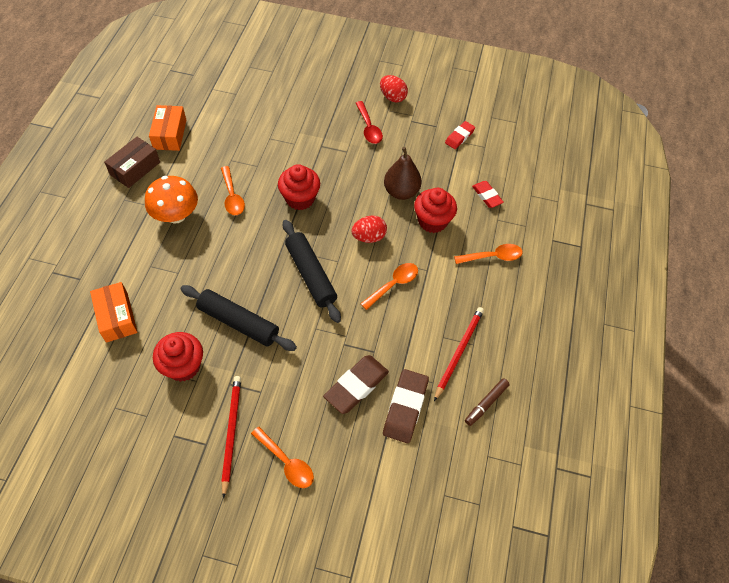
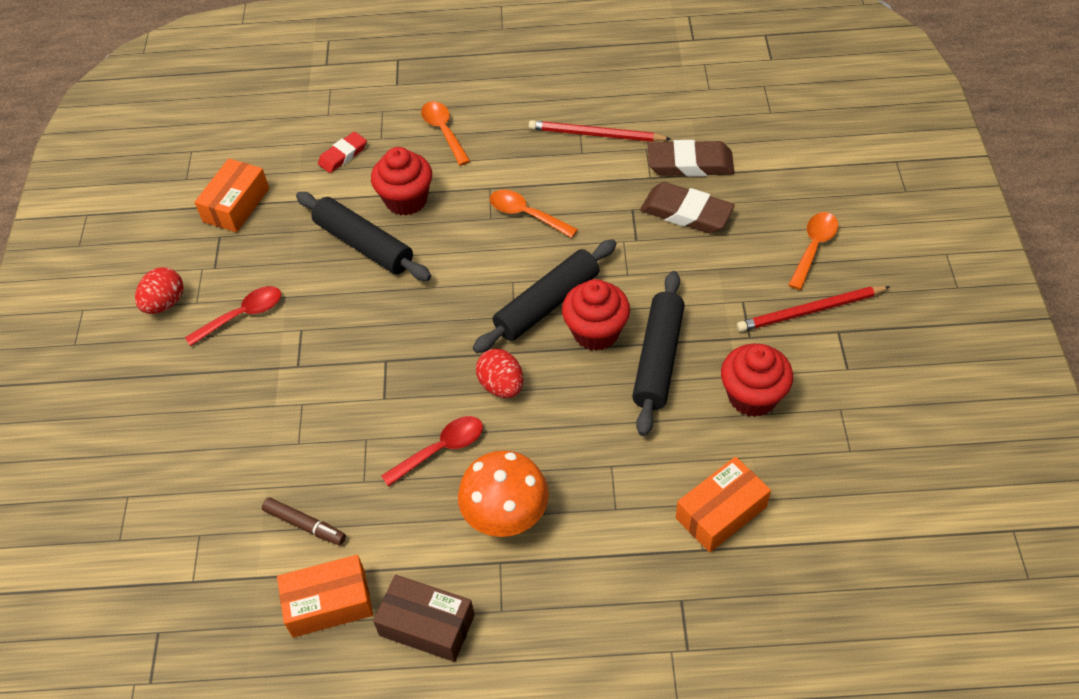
camera: 100 degrees left, 5 degrees down
orange spoon [221,166,245,215] -> red spoon [381,416,483,487]
red cupcake [278,164,320,210] -> red cupcake moved to [562,279,630,351]
red egg [351,215,387,243] -> red egg moved to [476,349,523,398]
brown pear [384,147,422,200] -> black rolling pin [296,192,431,281]
red eraser [445,121,475,149] -> orange box [194,159,269,232]
brown marker [465,378,510,426] -> brown marker moved to [262,498,346,545]

